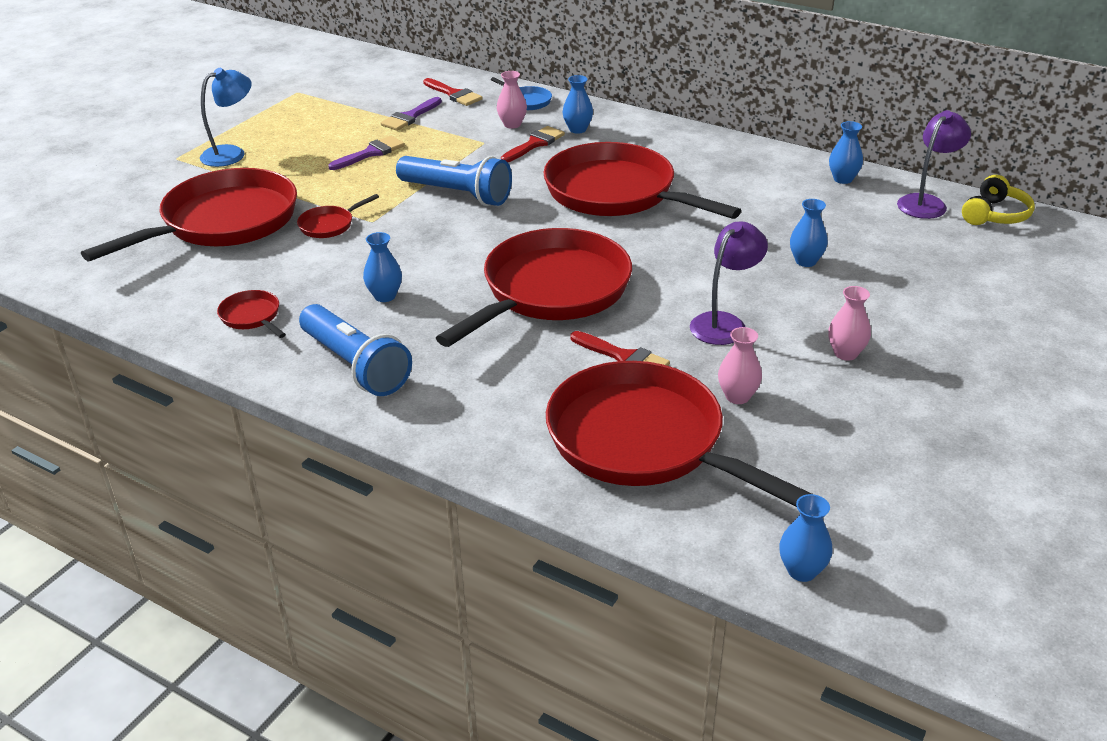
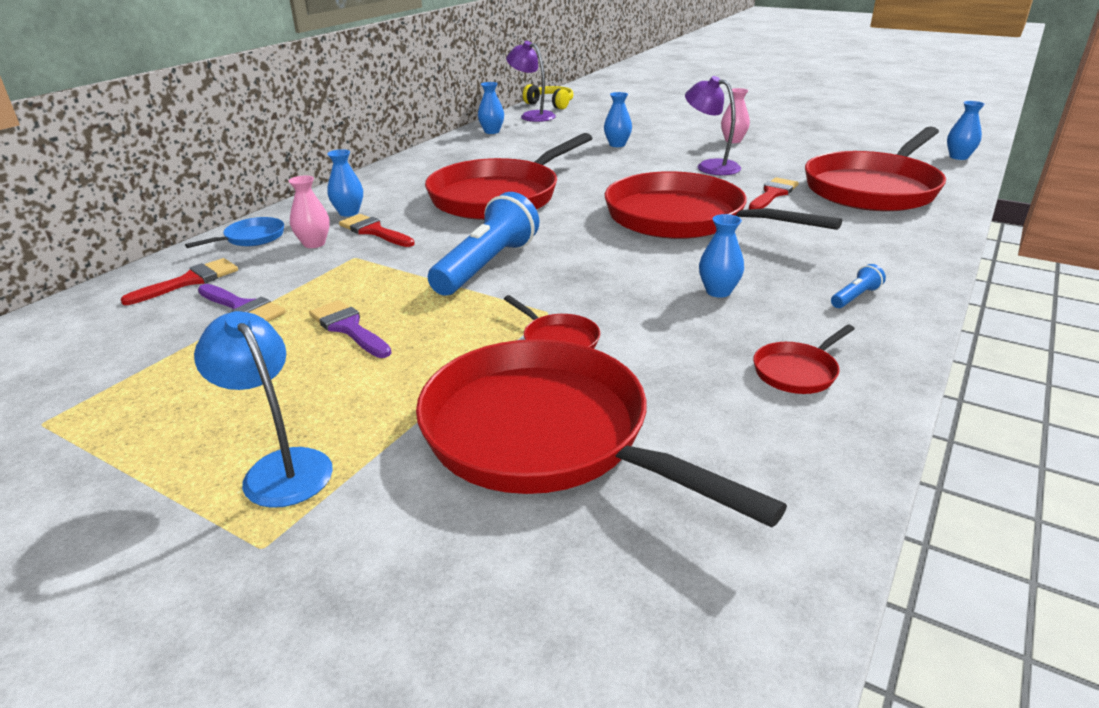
camera: 90 degrees left, 5 degrees down
blue flashlight [299,304,412,396] -> blue flashlight [831,264,886,308], size x0.43
pink vase [718,327,762,404] -> none

